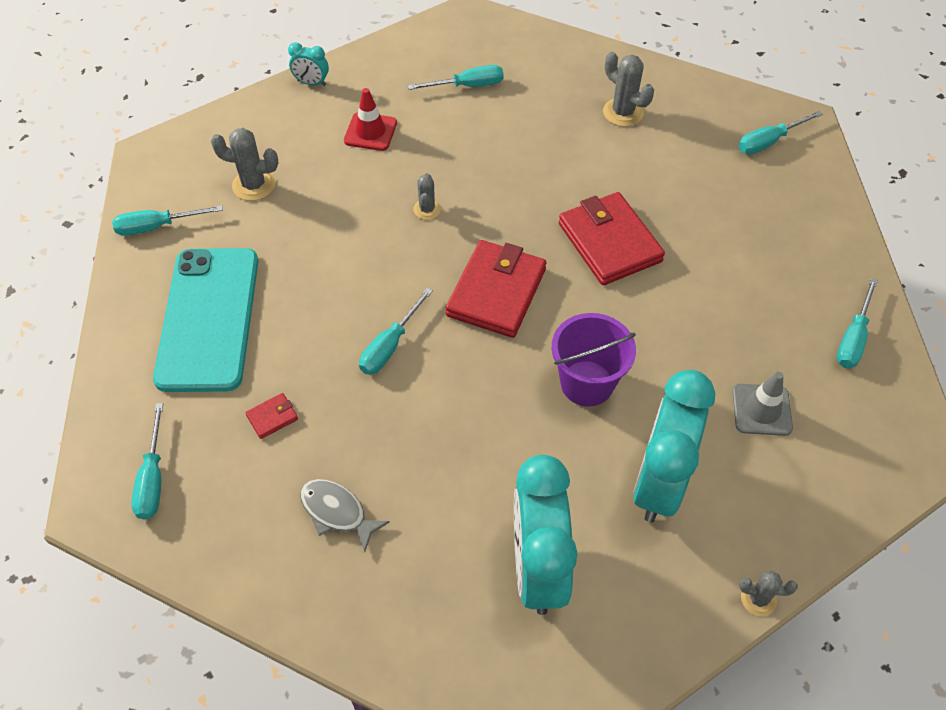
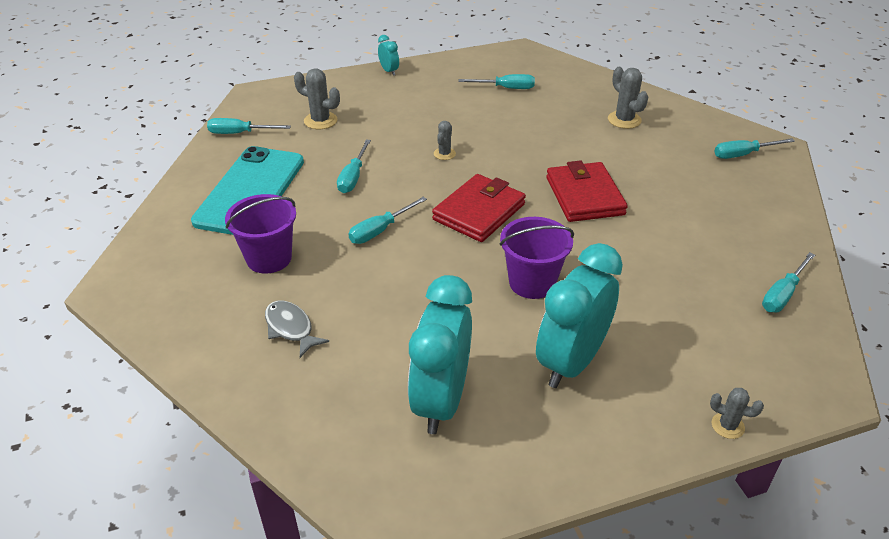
camera: 15 degrees right, 15 degrees down
turquoise screwdriver [131,403,163,519] -> turquoise screwdriver moved to [337,139,371,193]
red wallet [245,393,298,439] -> purple bucket [225,194,296,274]
turquoise clock [288,42,329,86] -> turquoise clock turned 150 degrees counterclockwise [378,35,399,76]
red traffic cone [344,88,397,151] -> none
grey traffic cone [732,372,793,436] -> none
grey cactus [739,571,798,616] -> grey cactus moved to [710,388,764,439]

